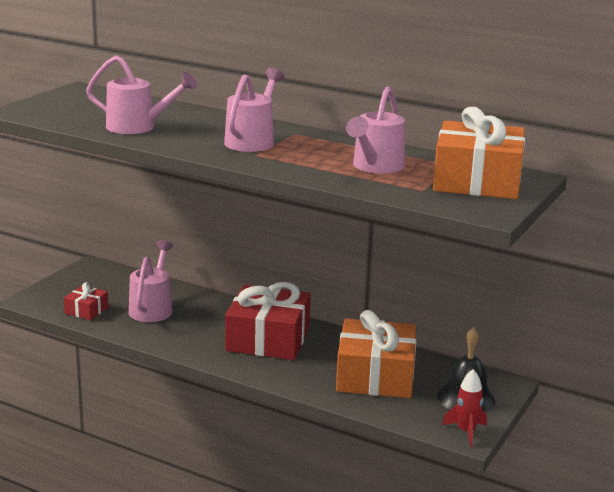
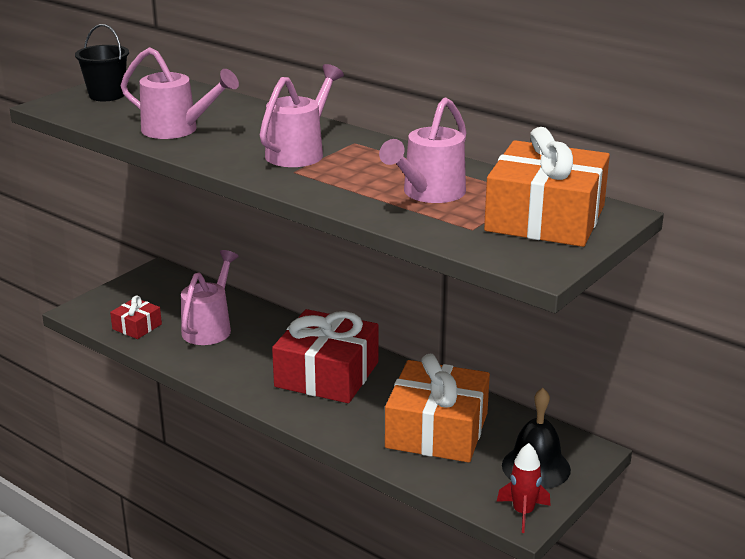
camera: 10 degrees right, 5 degrees up
none -> black bucket [75,24,129,101]

